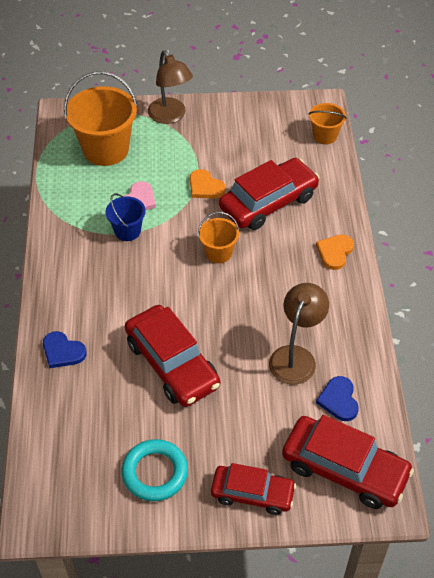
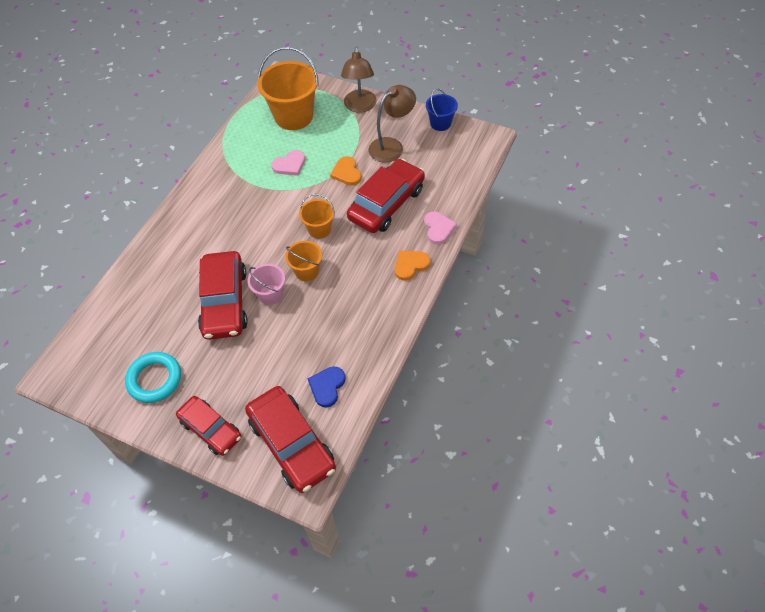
camera: 30 degrees right, 5 degrees up
blue heart [43,331,87,368] -> none
blue bucket [106,193,146,241] -> blue bucket moved to [426,89,458,131]
red car [219,158,319,230] -> red car turned 45 degrees counterclockwise [347,159,425,233]
brown lamp [269,283,329,385] -> brown lamp moved to [369,85,416,163]
orange bucket [309,103,347,144] -> orange bucket moved to [285,241,322,281]
none -> pink bucket [247,264,285,305]
none -> pink heart [424,212,457,244]

